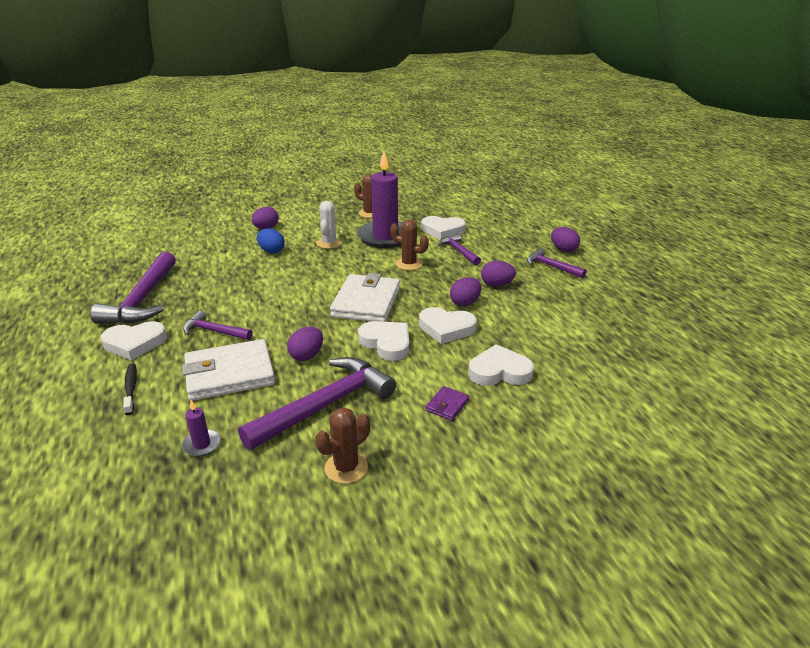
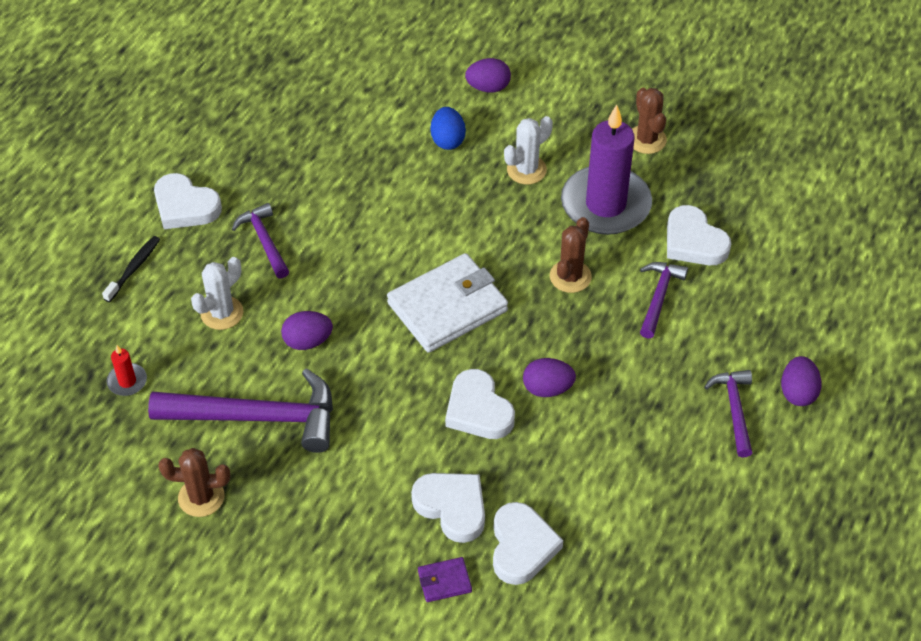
camera: 45 degrees right, 20 degrees up
purple hammer [90,252,176,324] -> none
white wallet [182,339,275,401] -> white cactus [191,257,244,330]
purple candle [182,400,221,457] -> red candle [107,345,147,396]
white heart [358,321,409,361] -> white heart moved to [493,502,563,585]
brown cactus [390,220,429,270] -> brown cactus turned 45 degrees clockwise [550,217,592,293]
purple wallet [426,386,469,421] -> purple wallet moved to [418,557,472,602]
purple egg [481,261,516,287] -> none

